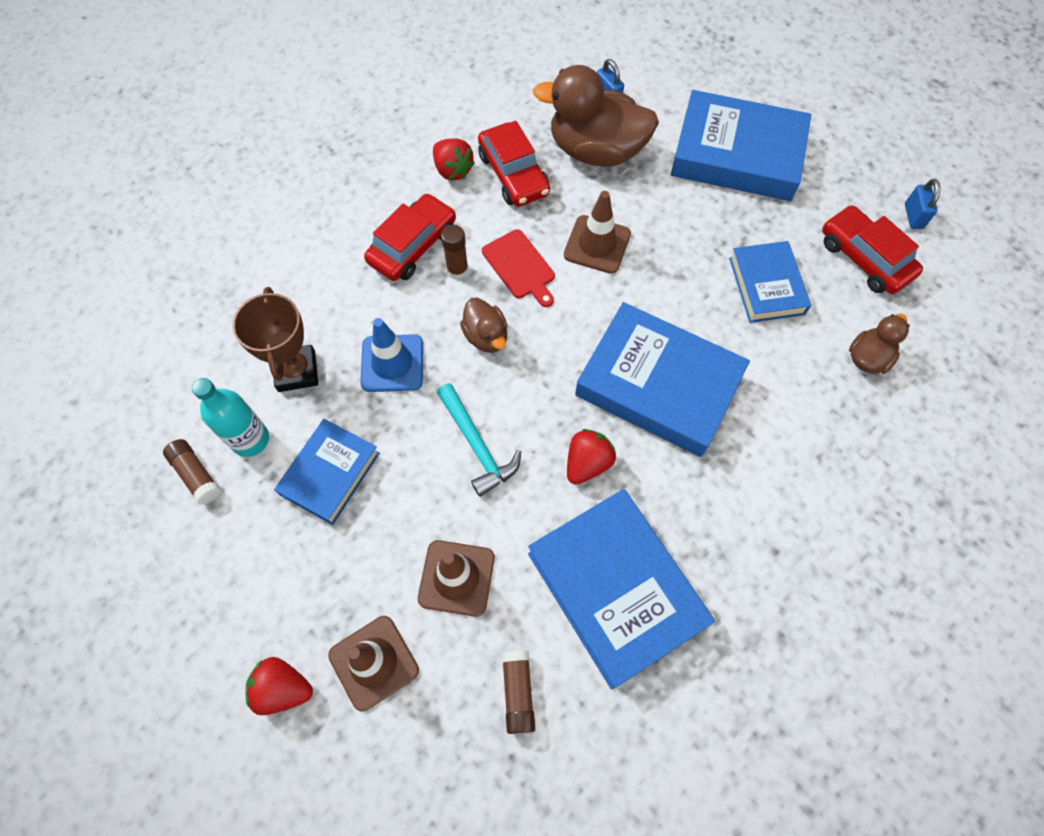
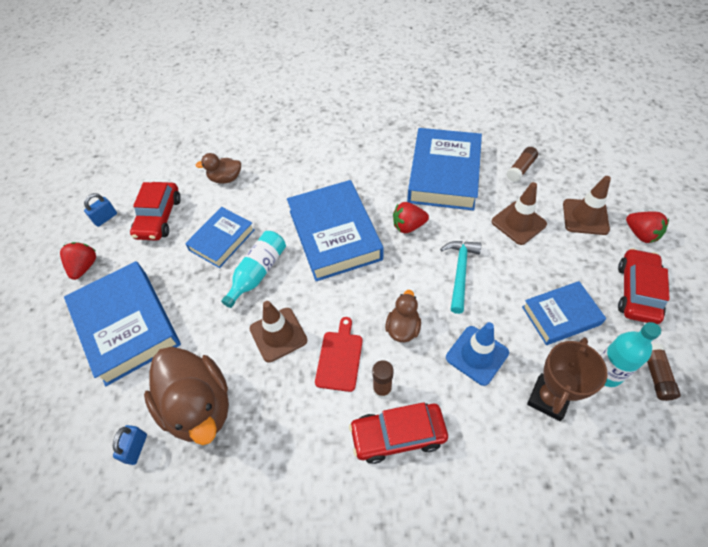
camera: 135 degrees left, 10 degrees down
red strawberry [433,138,475,181] -> red strawberry moved to [60,242,96,280]
red car [478,121,550,207] -> red car moved to [618,248,670,324]
none -> turquoise bottle [221,231,286,308]

